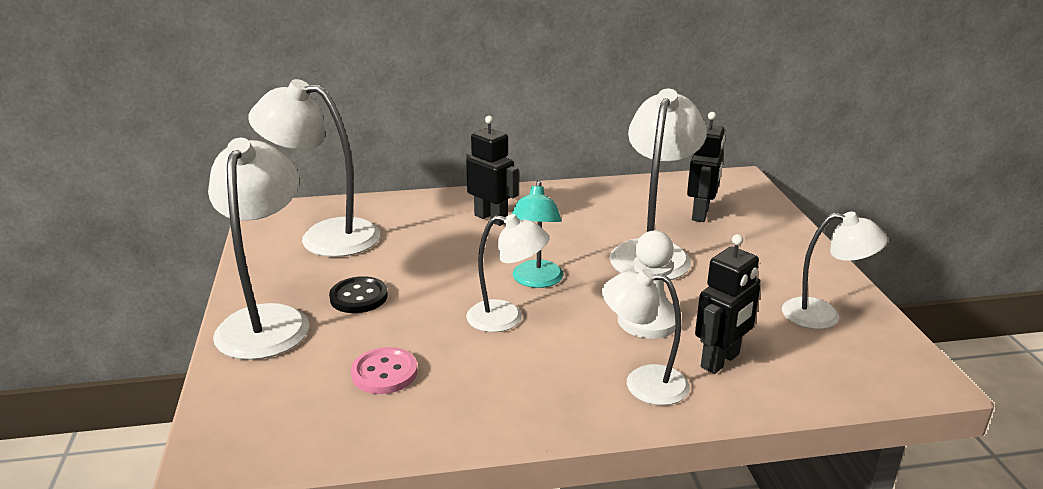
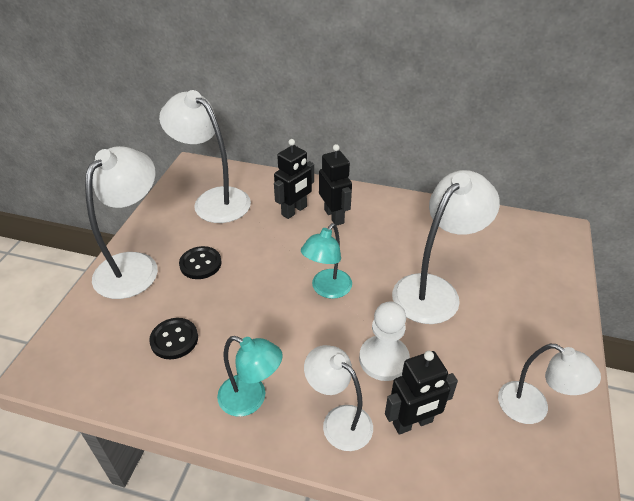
camera: 25 degrees right, 15 degrees up
pink button [351,347,417,394] -> black button [149,318,198,360]
white lamp [466,214,550,332] -> none
black robot [687,112,725,222] -> black robot moved to [274,139,314,219]
none -> turquoise lamp [217,336,283,417]

